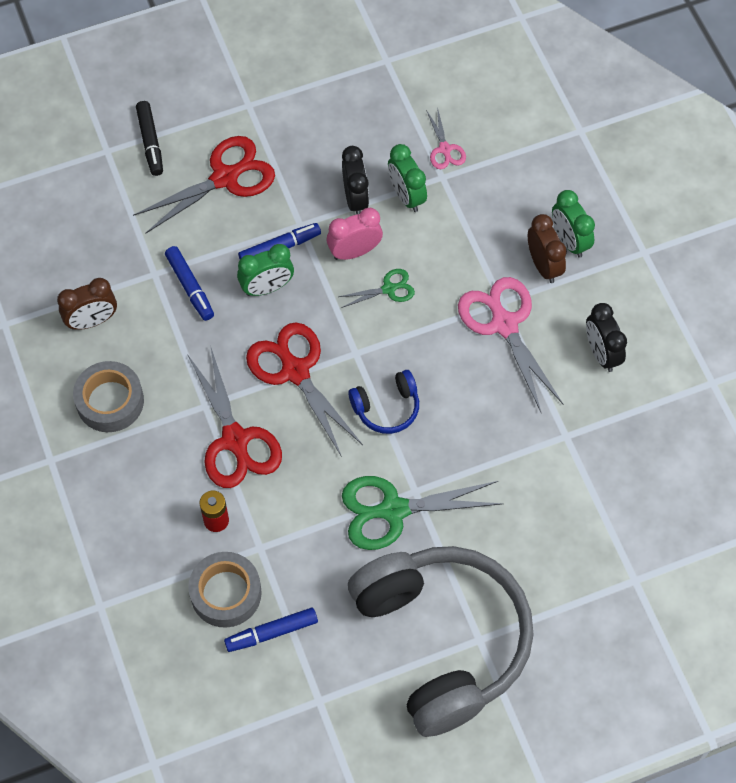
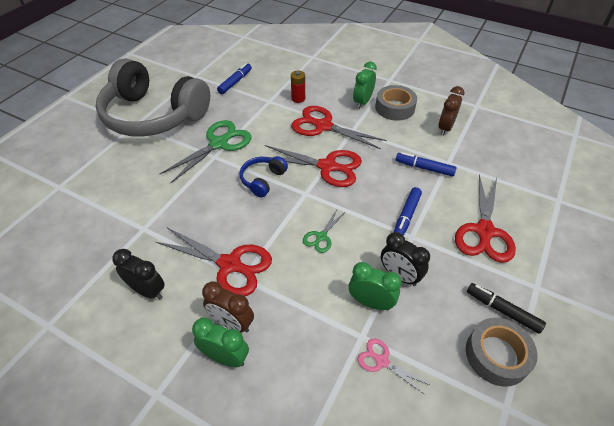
camera: 140 degrees right, 15 degrees down
black marker [136,101,163,176] -> black marker moved to [467,283,546,334]
grey tape [188,552,262,628] -> grey tape moved to [466,318,538,387]
green clock [237,244,294,296] -> green clock moved to [353,62,377,109]
pink clock [327,208,383,260] -> none
pink scissors [458,277,563,412] -> red scissors [156,228,272,296]

